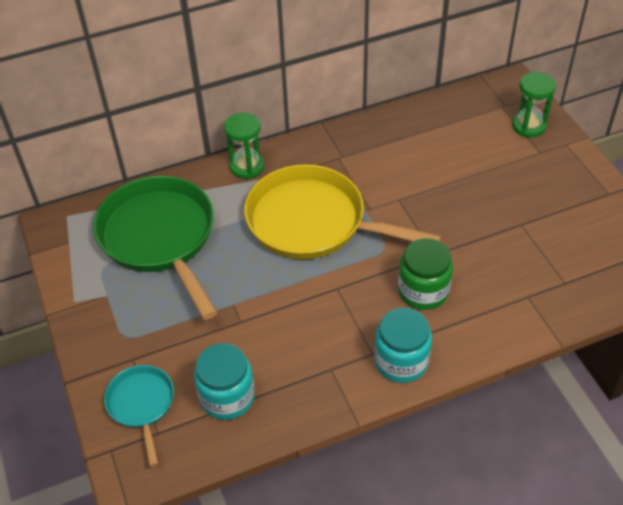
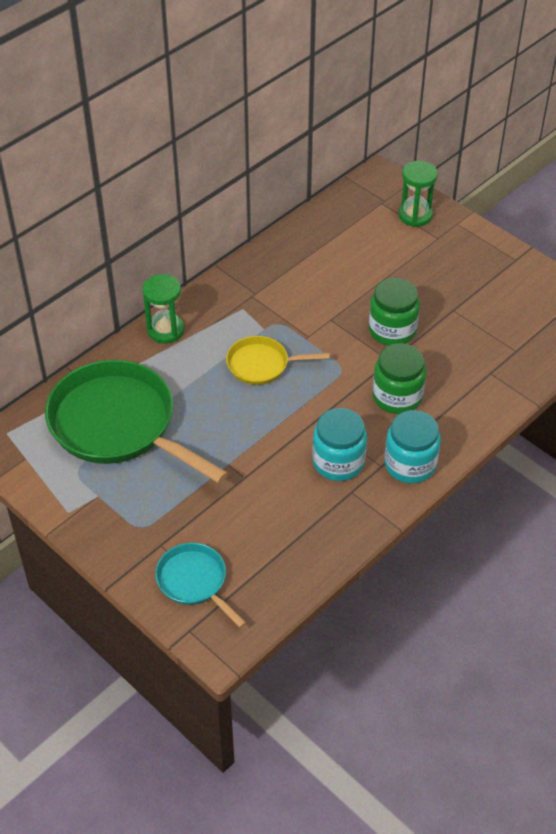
camera: 25 degrees left, 0 degrees up
turquoise jar [194,343,255,420] -> turquoise jar moved to [312,408,367,481]
yellow pan [244,164,441,259] -> yellow pan [226,336,330,385], size x0.50
none -> green jar [369,278,420,346]

